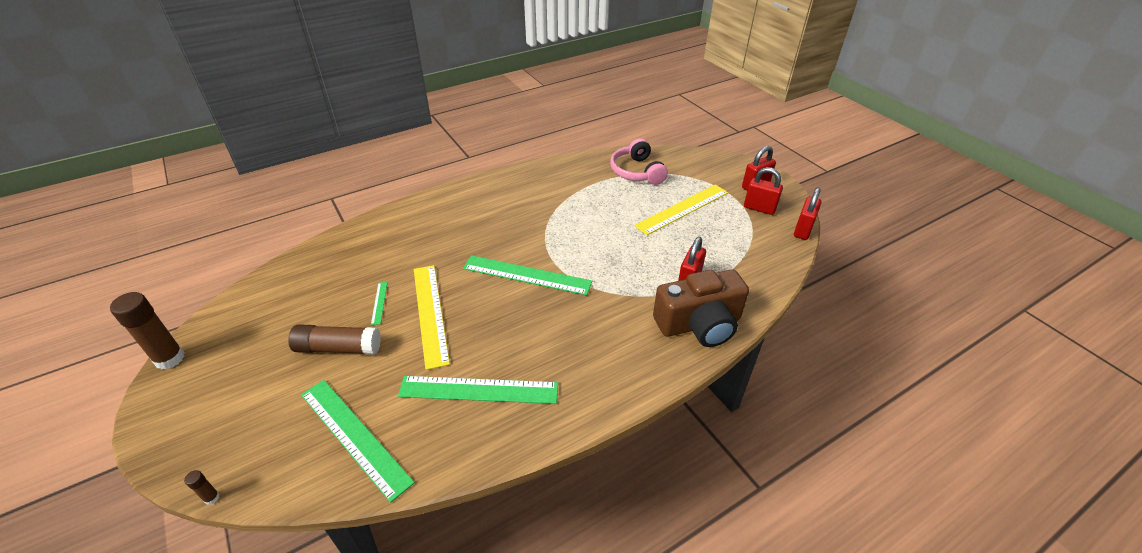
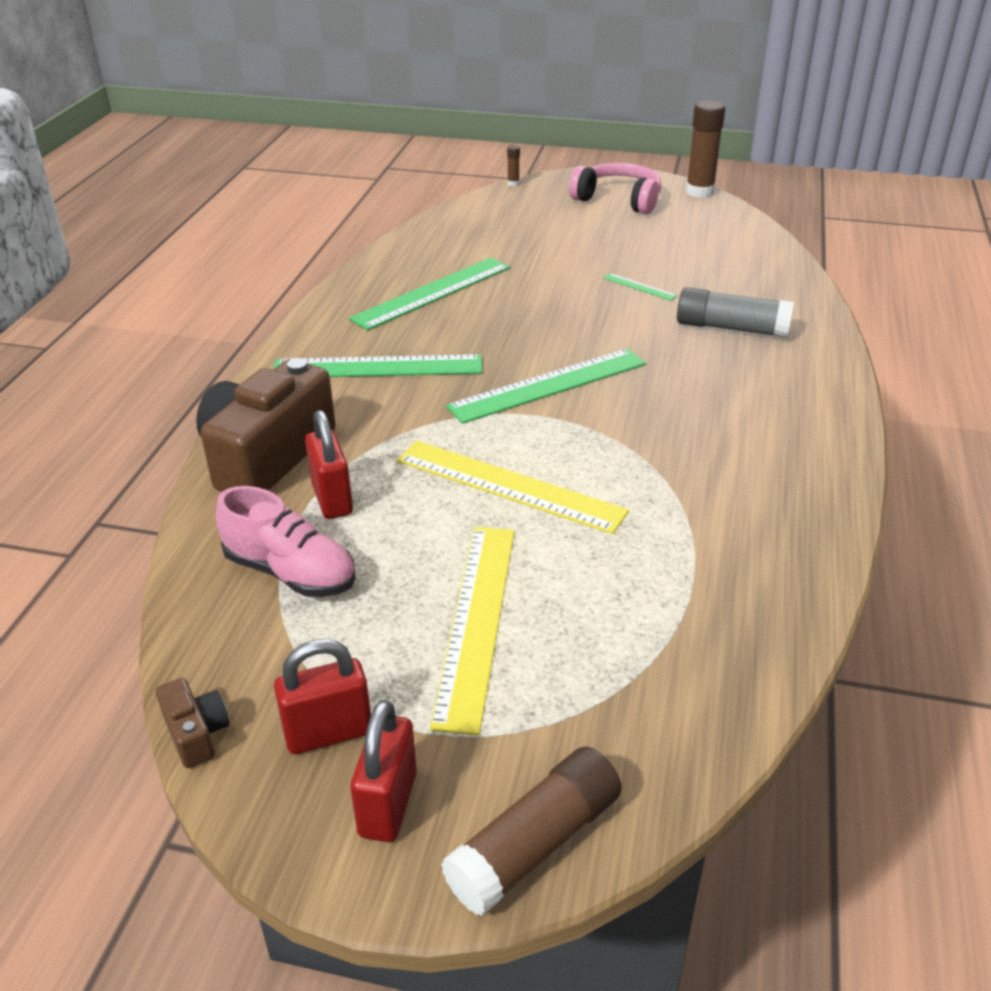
camera: 135 degrees right, 5 degrees down
brown glue stick [288,324,381,355] -> brown glue stick moved to [441,747,622,916]
green ruler [301,380,415,503] -> green ruler moved to [273,354,482,377]
yellow ruler [414,265,450,370] -> yellow ruler moved to [397,441,629,534]
pink headphones [610,139,668,185] -> pink headphones moved to [569,163,661,214]
red padlock [794,187,821,240] -> brown camera [156,678,229,768]
none -> pink shoe [216,486,355,597]
none -> grey glue stick [677,287,794,338]

